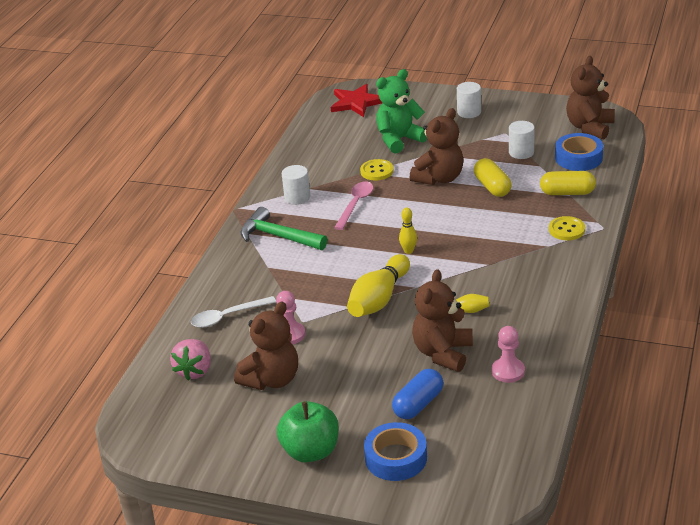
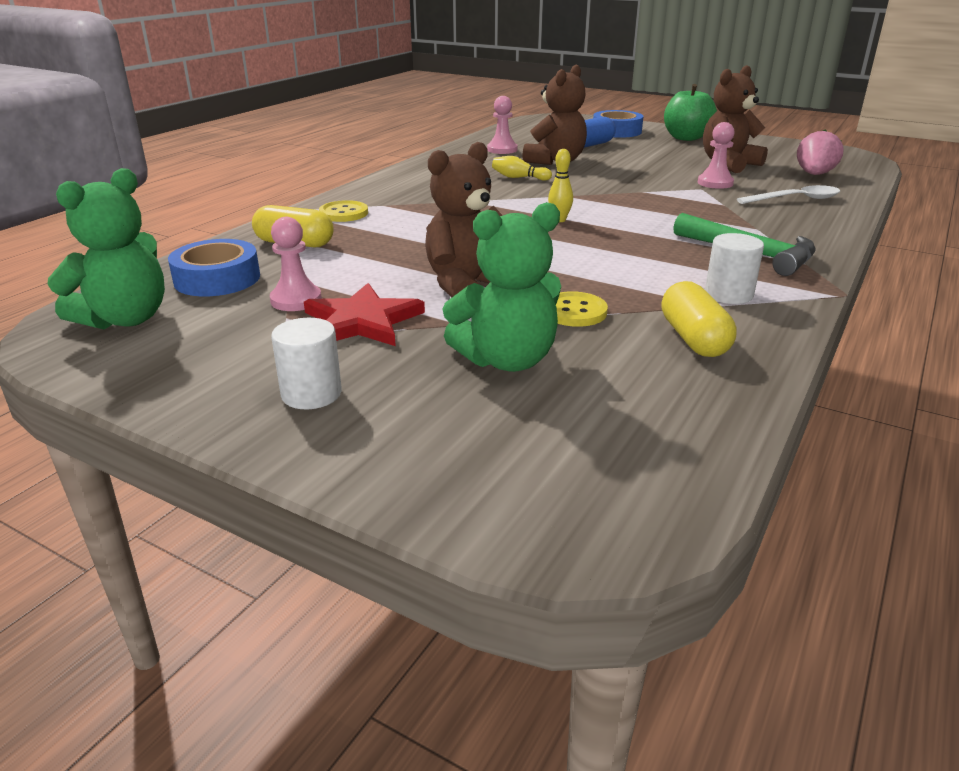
camera: 170 degrees left, 5 degrees down
red star [331,84,382,117] -> red star moved to [304,283,425,346]
pink spoon [334,181,373,230] -> none
yellow bowling pin [347,254,410,317] -> none
yellow capsule [474,158,512,197] -> yellow capsule moved to [661,281,737,357]
white cylinder [509,121,535,159] -> pink pawn [270,217,322,311]
brown teddy bear [566,56,615,139] -> green teddy bear [48,168,165,329]

